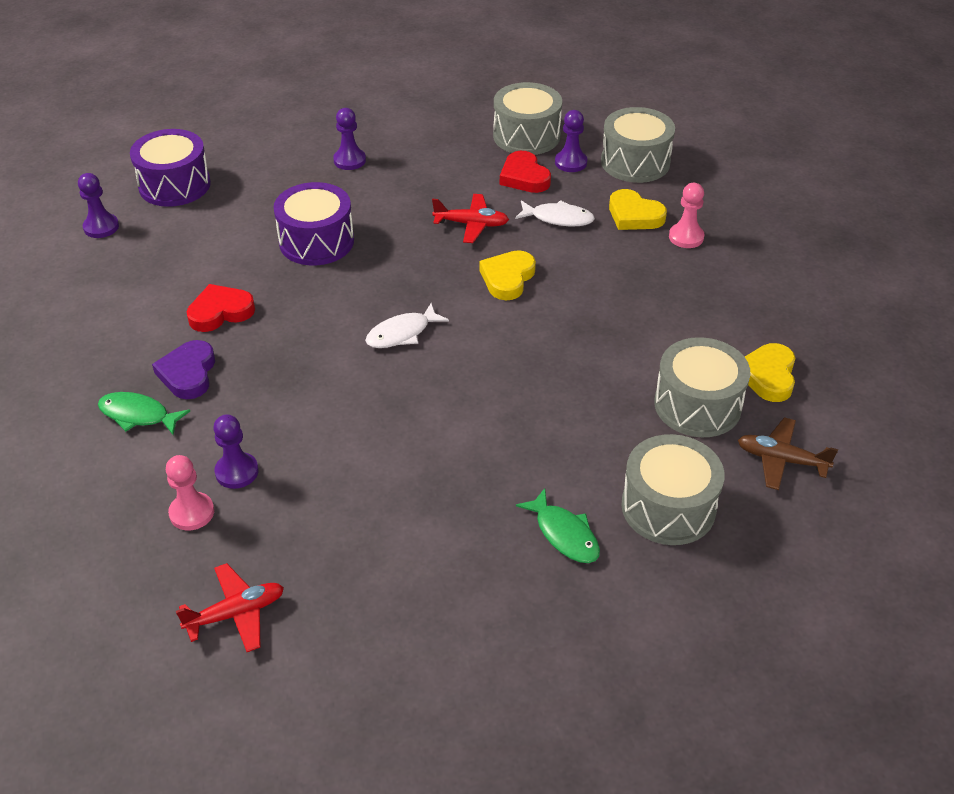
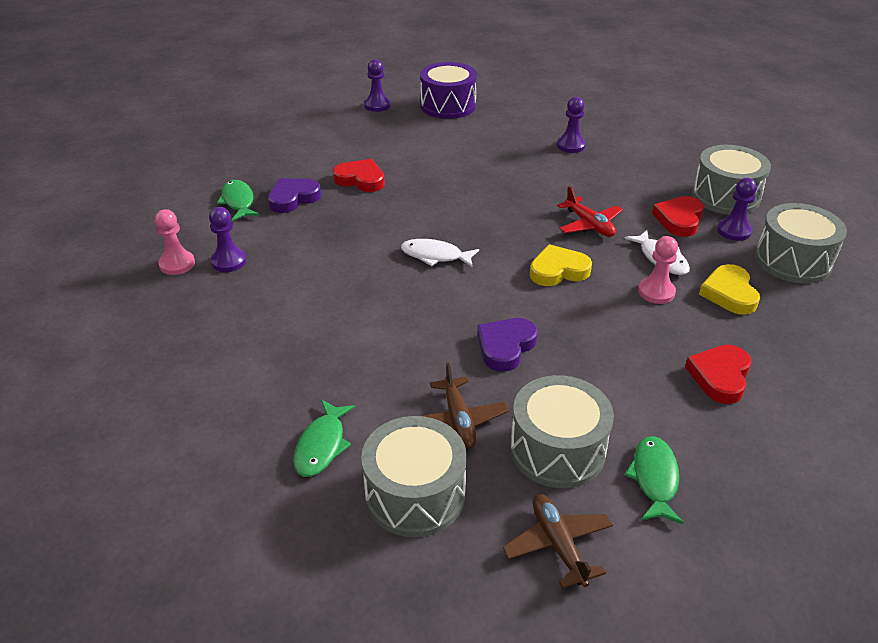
camera: 50 degrees right, 5 degrees down
red plane [176,563,284,652] -> none
purple drum [273,182,354,265] -> none
pink pawn [669,183,705,248] -> pink pawn moved to [638,236,678,304]
yellow heart [745,343,795,402] -> green fish [624,436,683,524]
none -> brown plane [424,362,509,448]
none -> purple heart [477,318,538,372]
none -> red heart [685,345,752,404]

